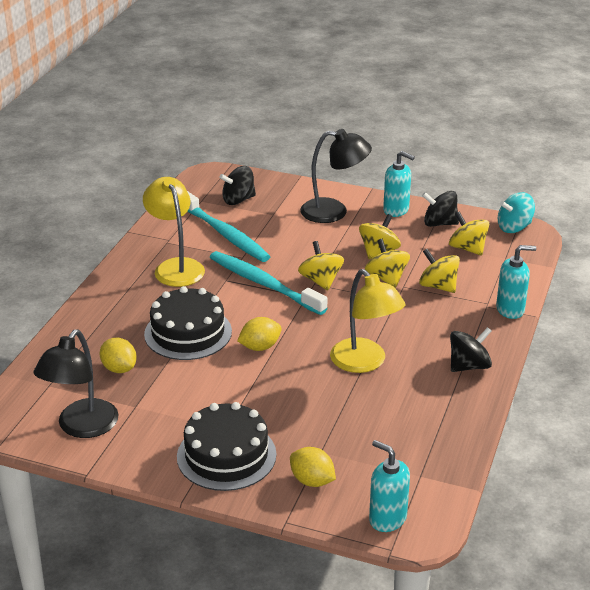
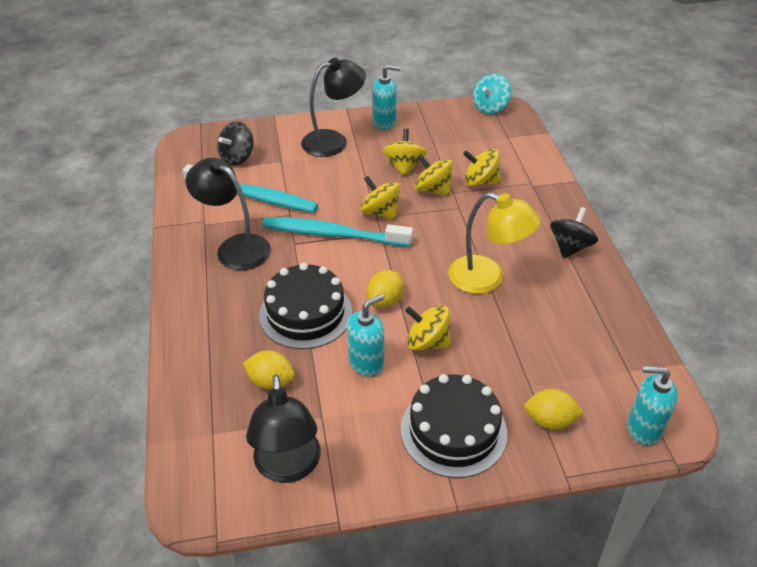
camera: 30 degrees left, 10 degrees up
yellow lamp [143,177,205,287] -> black lamp [186,158,271,270]
black spinning top [422,191,459,227] -> none
yellow spinning top [449,212,489,256] -> yellow spinning top moved to [405,305,451,350]
turquoise soap dispenser [496,245,536,319] -> turquoise soap dispenser moved to [347,294,384,377]

